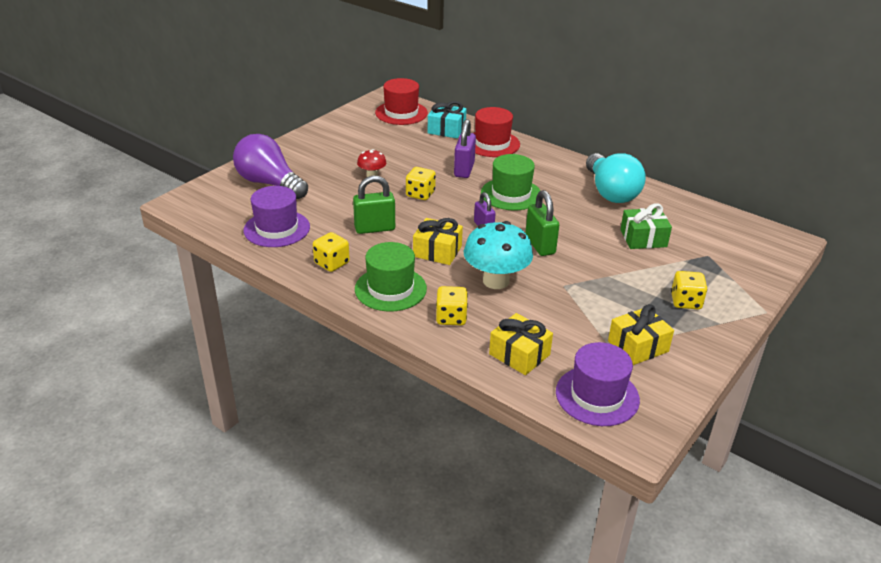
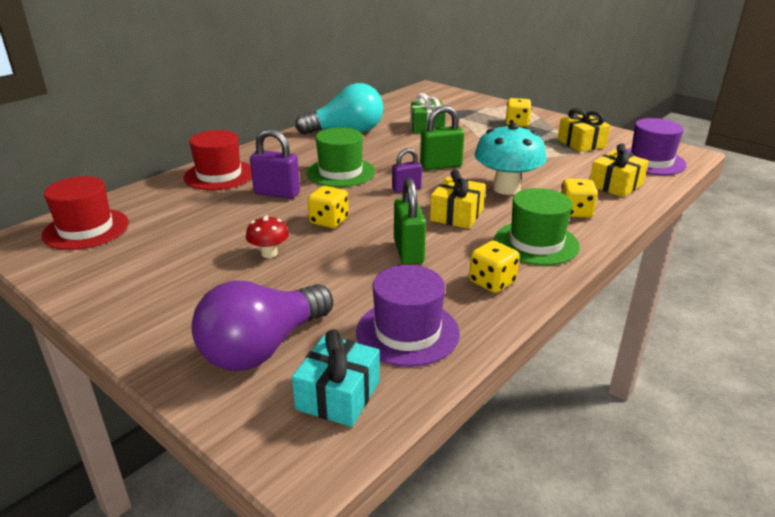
camera: 85 degrees left, 5 degrees down
turquoise gift [428,101,467,138] -> turquoise gift moved to [292,329,380,427]

